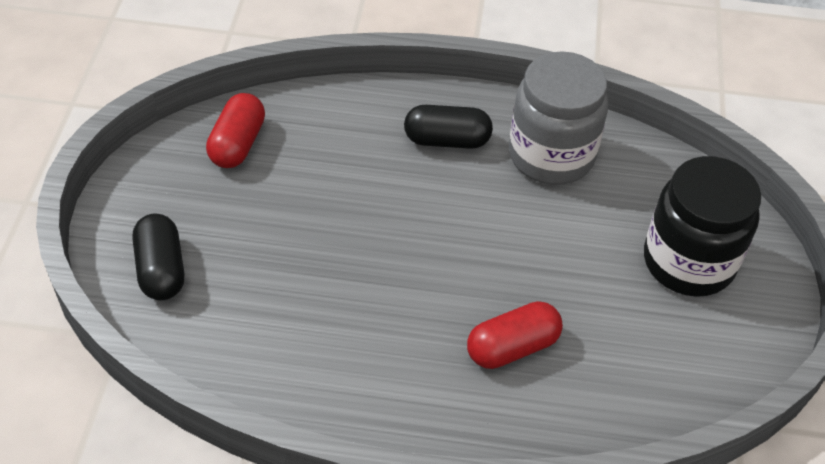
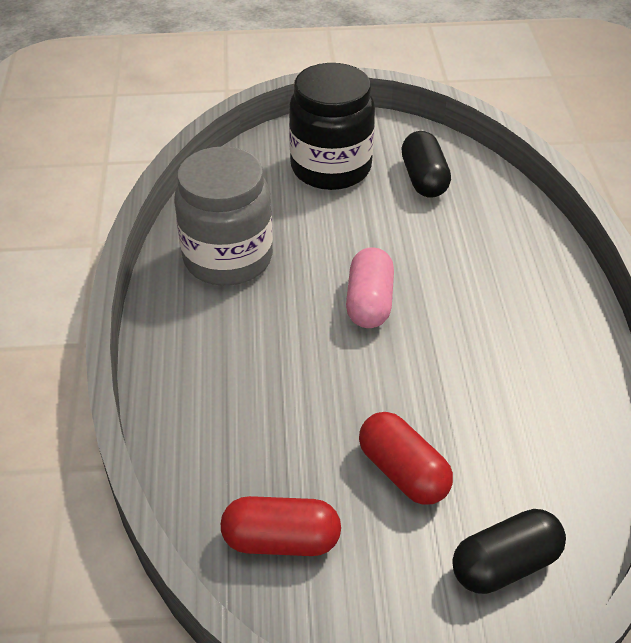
camera: 100 degrees left, 5 degrees down
black capsule [404,105,493,149] -> black capsule moved to [401,131,451,198]
red capsule [467,301,563,369] -> red capsule moved to [359,412,453,505]
none -> pink capsule [346,247,394,328]

